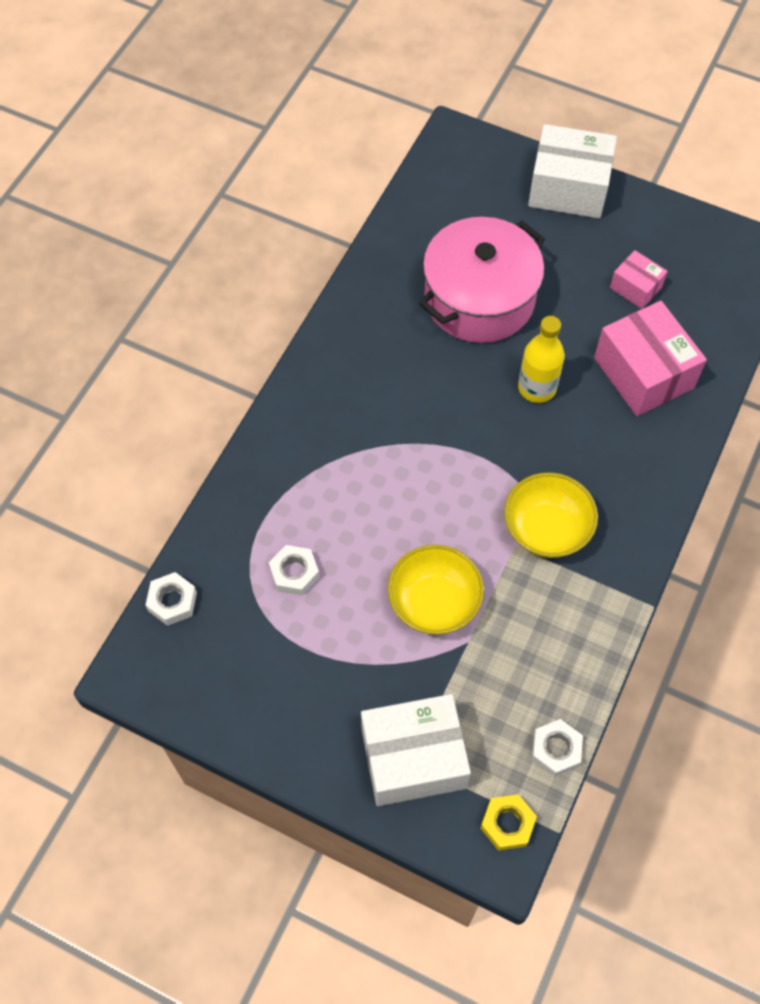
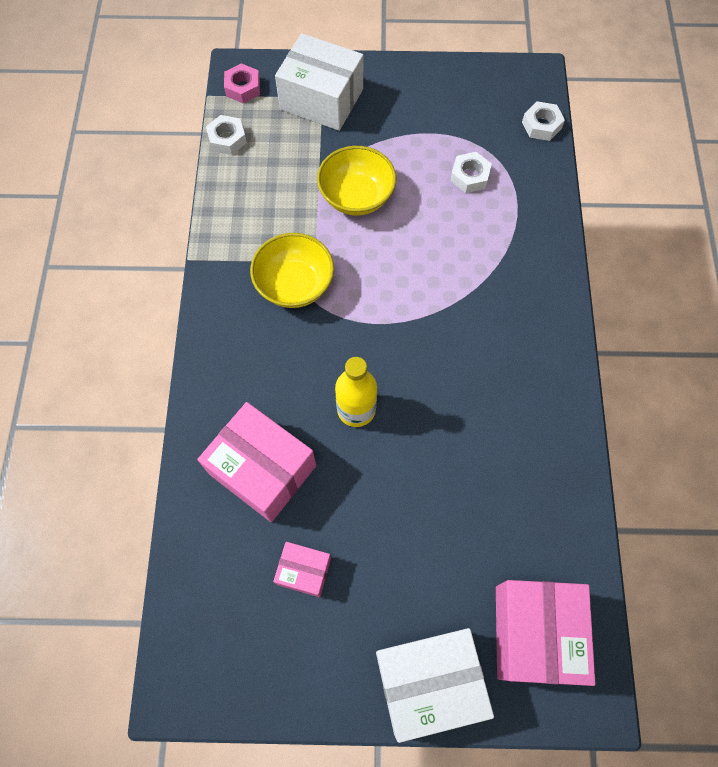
camera: 155 degrees right, 5 degrees up
white box [361,694,471,806] -> white box turned 60 degrees clockwise [275,33,363,131]
pink pot [419,217,545,343] -> none
yellow nut [480,794,537,851] -> pink nut [224,63,260,103]
none -> pink box [496,580,596,686]

